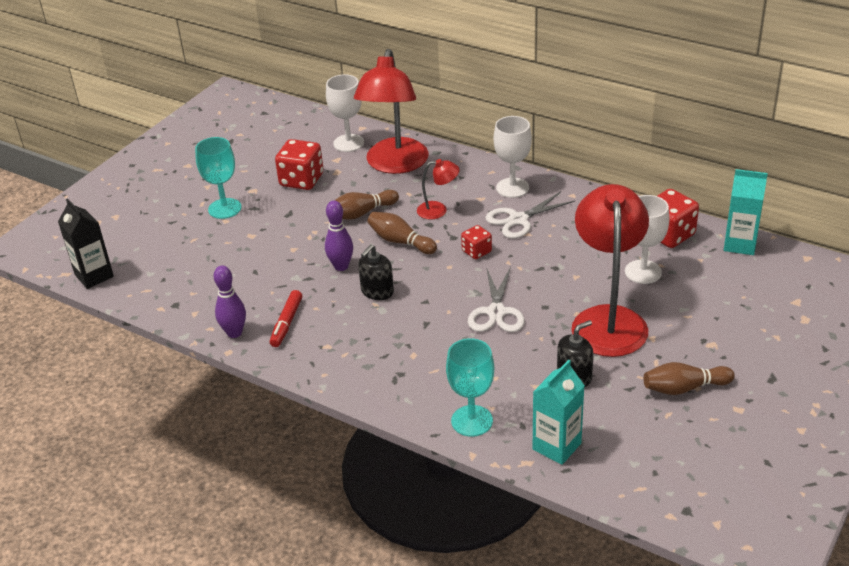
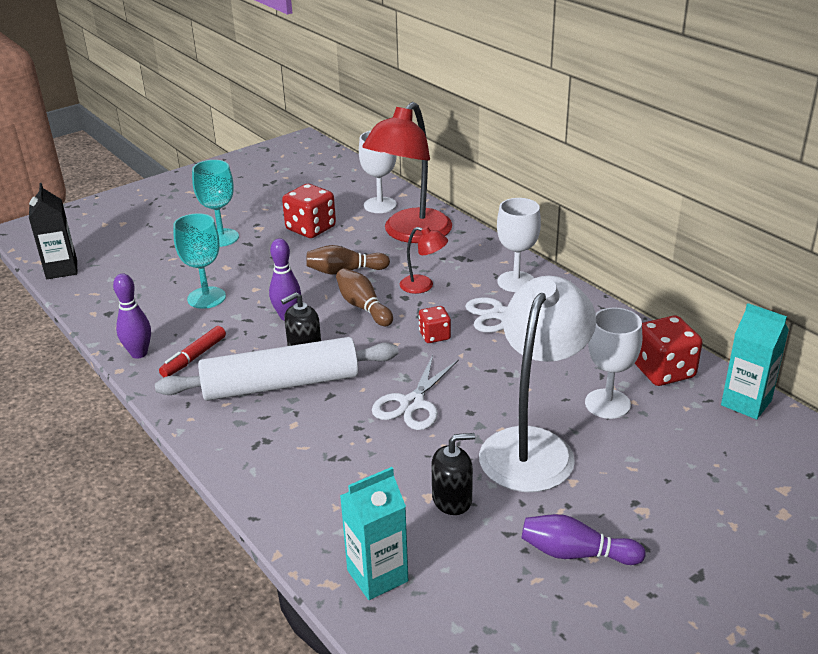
camera: 20 degrees right, 5 degrees down
turquoise goblet [446,338,494,437] -> turquoise goblet moved to [173,213,226,309]
red lamp [572,184,649,357] -> white lamp [479,276,596,492]
brown bowling pin [644,362,735,395] -> purple bowling pin [522,514,646,565]
none -> white rolling pin [155,337,399,401]

